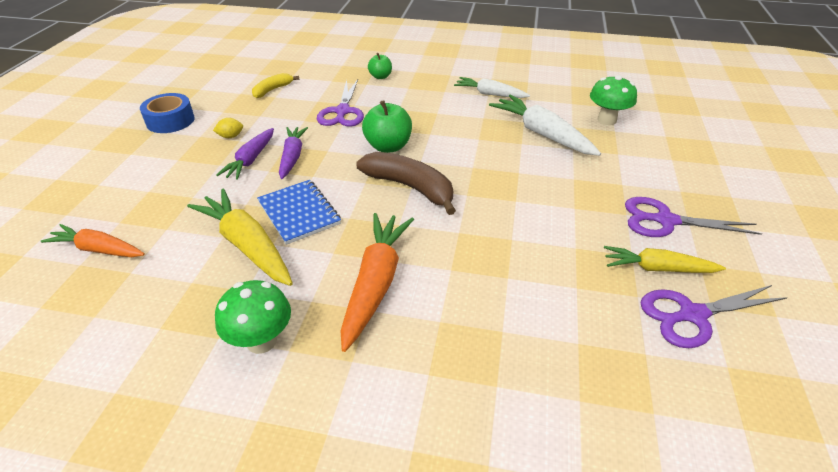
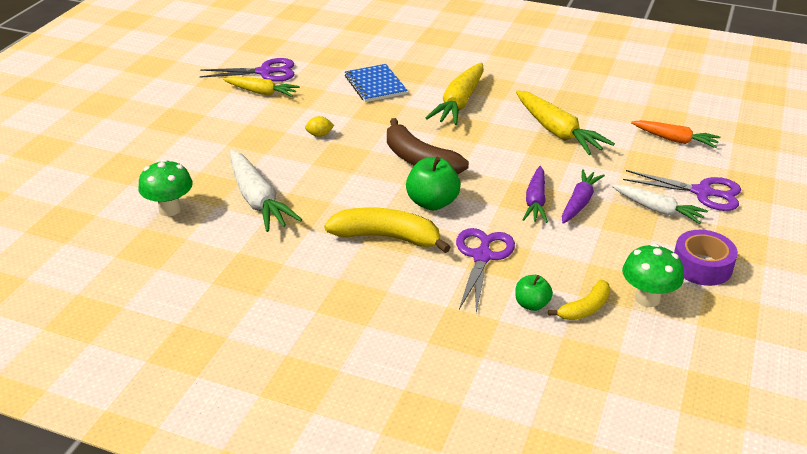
camera: 170 degrees left, 5 degrees down
blue tape [140,93,195,133] -> purple tape [674,230,738,286]
yellow lemon [213,118,243,138] -> yellow lemon moved to [305,116,334,137]
green mushroom [215,280,291,354] -> green mushroom moved to [622,244,684,307]
blue notebook [257,180,341,245] -> blue notebook moved to [345,64,408,102]
orange carrot [341,213,414,352] -> yellow carrot [426,63,484,125]
green apple [368,53,392,79] -> green apple moved to [515,275,553,311]
white carrot [454,77,530,98] -> white carrot moved to [612,185,708,224]
purple scissors [625,197,762,237] -> purple scissors moved to [623,170,741,211]
none -> yellow banana [324,207,451,253]

